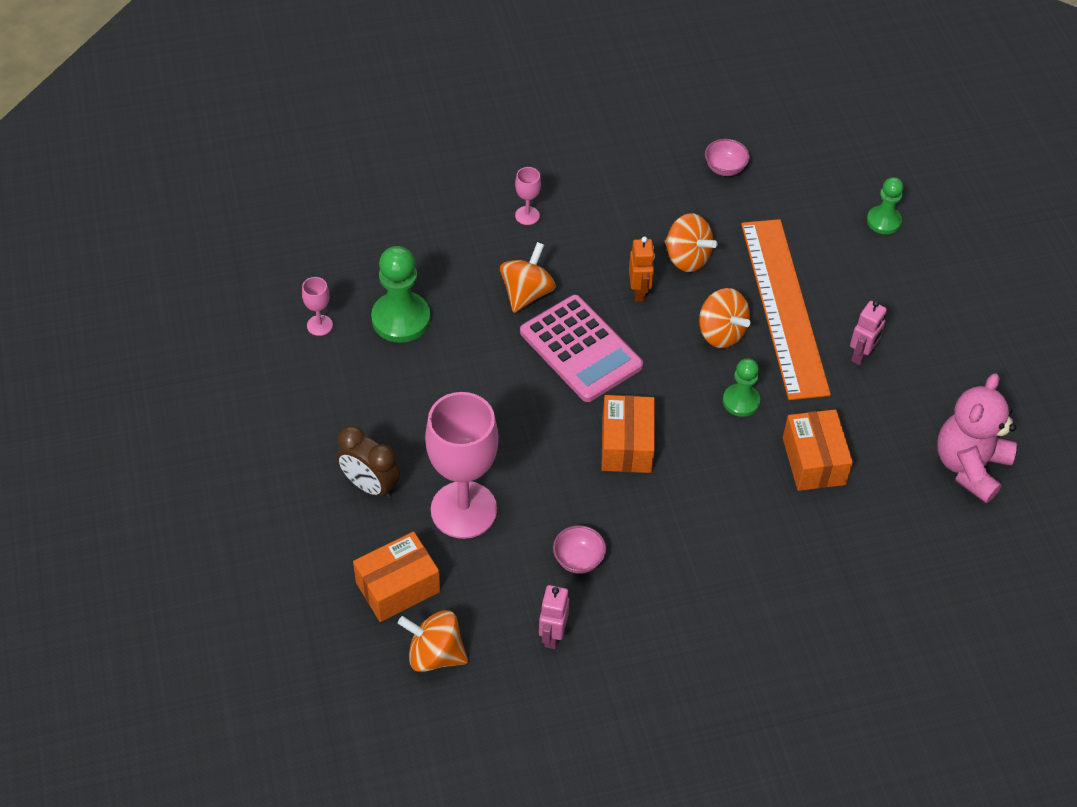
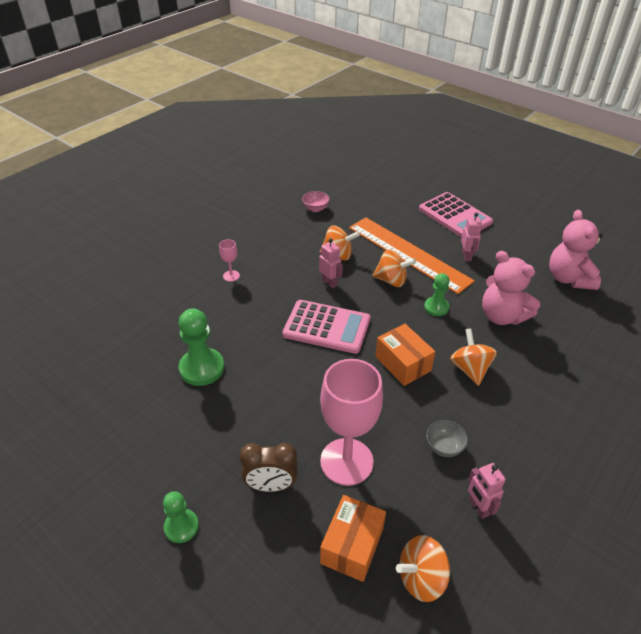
camera: 35 degrees left, 10 degrees down
pink goblet [302,277,333,336] -> none
orange spinning top [500,242,556,313] -> orange spinning top moved to [450,328,497,386]
pink bowl [553,525,606,574] -> grey bowl [426,420,468,457]
orange robot [629,237,655,302] -> pink robot [319,238,343,288]
orange box [783,409,853,491] -> pink teddy bear [482,251,540,325]
green pawn [867,177,904,234] -> green pawn moved to [163,491,199,543]
none -> pink calculator [419,192,493,238]

